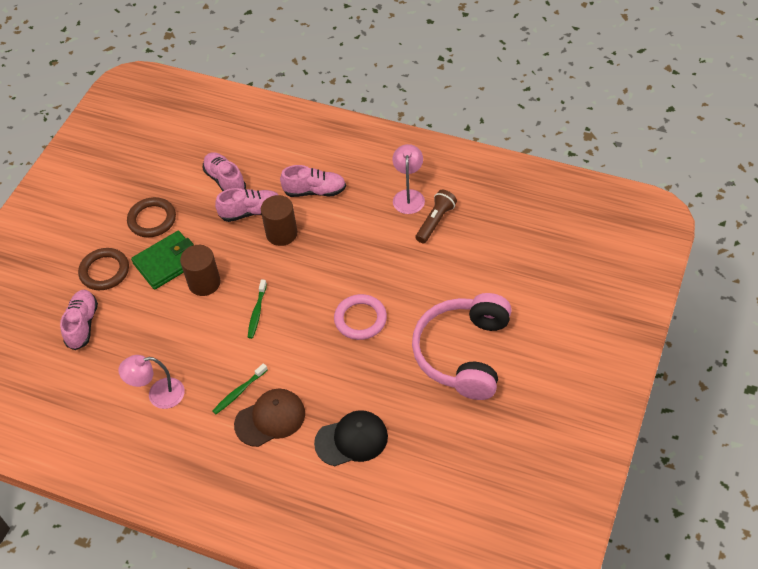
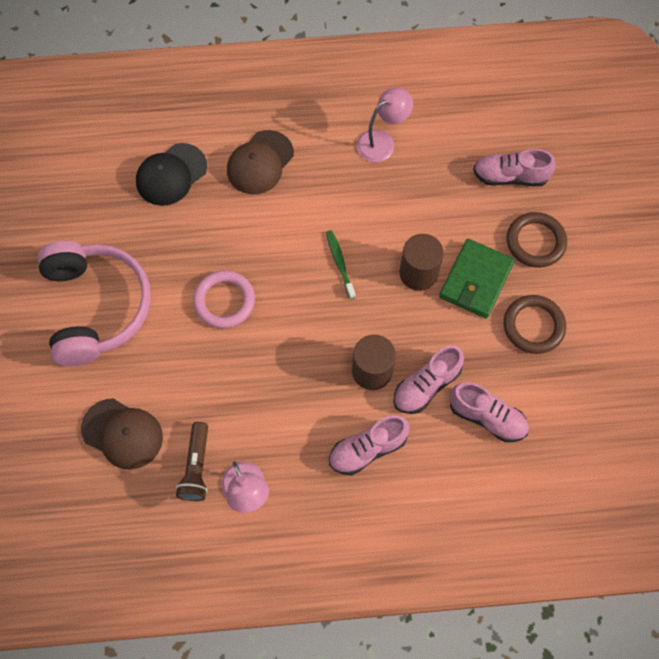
camera: 150 degrees right, 15 degrees up
pink shoe [60,290,98,350] -> pink shoe turned 120 degrees clockwise [473,149,556,186]
green toothbrush [213,363,268,414] -> none
none -> brown cap [81,398,163,470]

